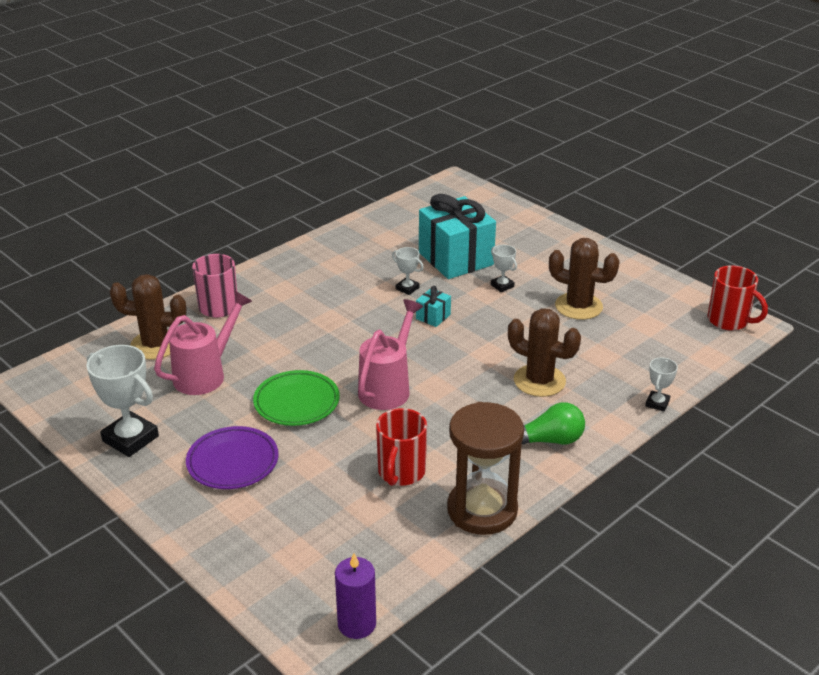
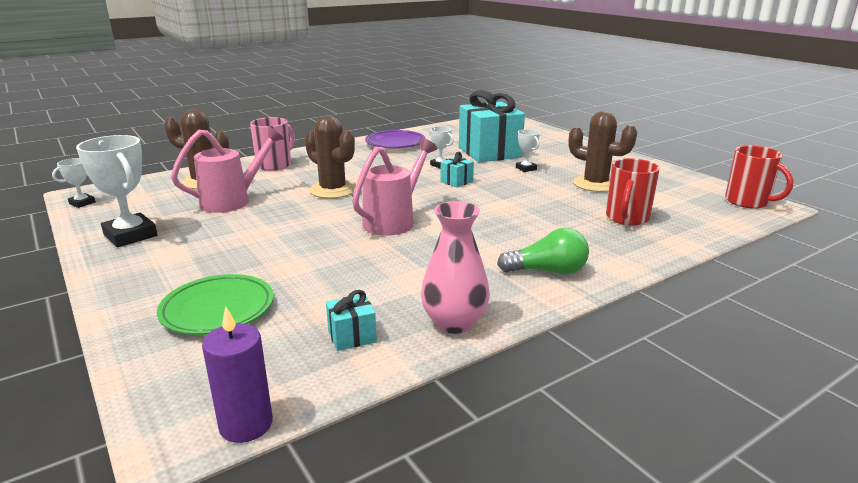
camera: 10 degrees right, 10 degrees down
purple plate [186,426,279,489] -> purple plate moved to [365,130,425,149]
green plate [253,370,340,426] -> green plate moved to [157,274,273,335]
red mug [376,408,427,486] -> red mug moved to [606,158,660,226]
brown hourglass [447,402,524,535] -> pink vase [421,201,490,334]
brown cactus [508,308,581,397] -> brown cactus moved to [305,115,355,199]
white trophy [645,357,678,412] -> white trophy moved to [52,158,96,208]
none -> turquoise gift [326,290,377,351]

